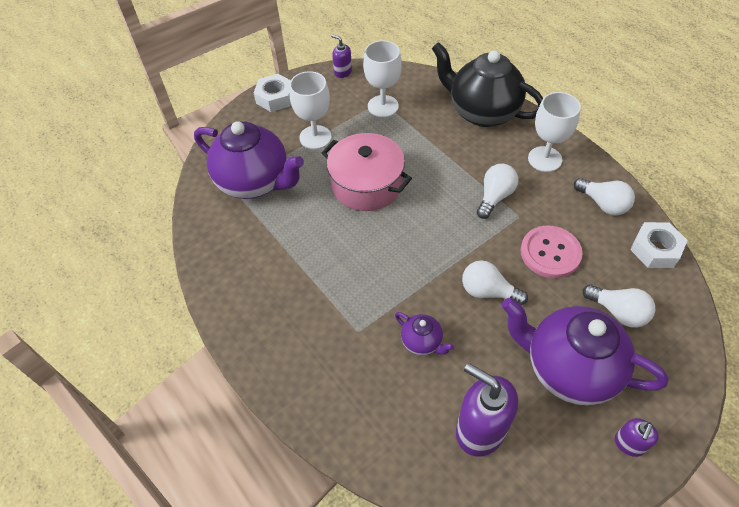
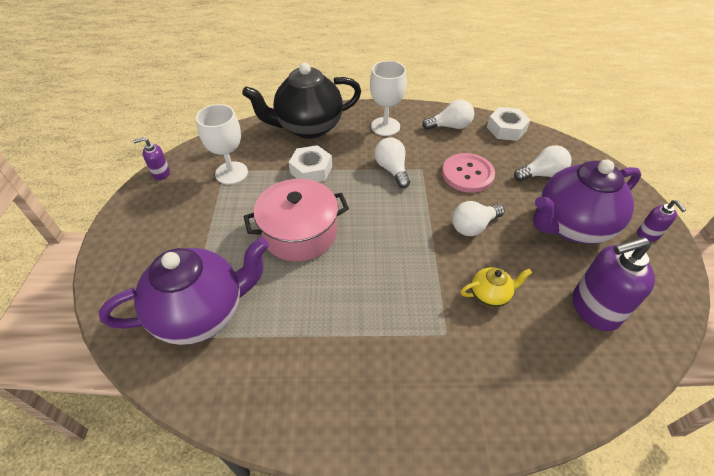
camera: 55 degrees left, 5 degrees down
white nut [254,74,291,112] -> white nut moved to [289,145,332,182]
white goblet [289,71,332,149] -> none
purple teapot [395,312,454,355] -> yellow teapot [461,267,532,308]

